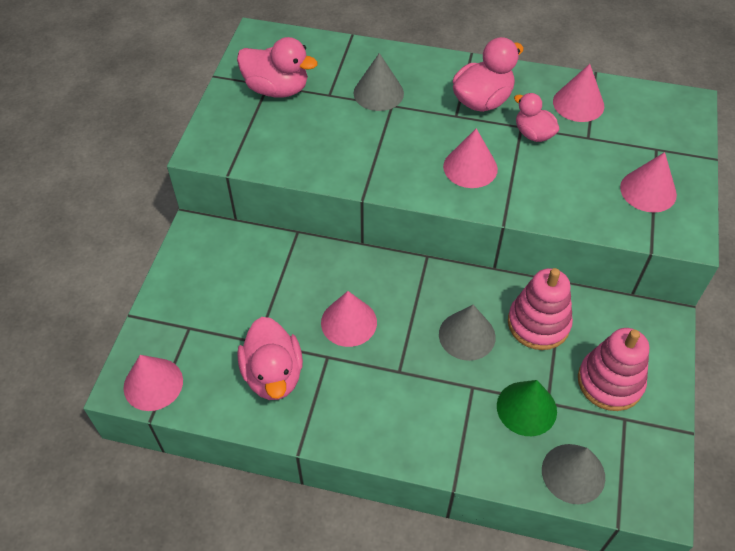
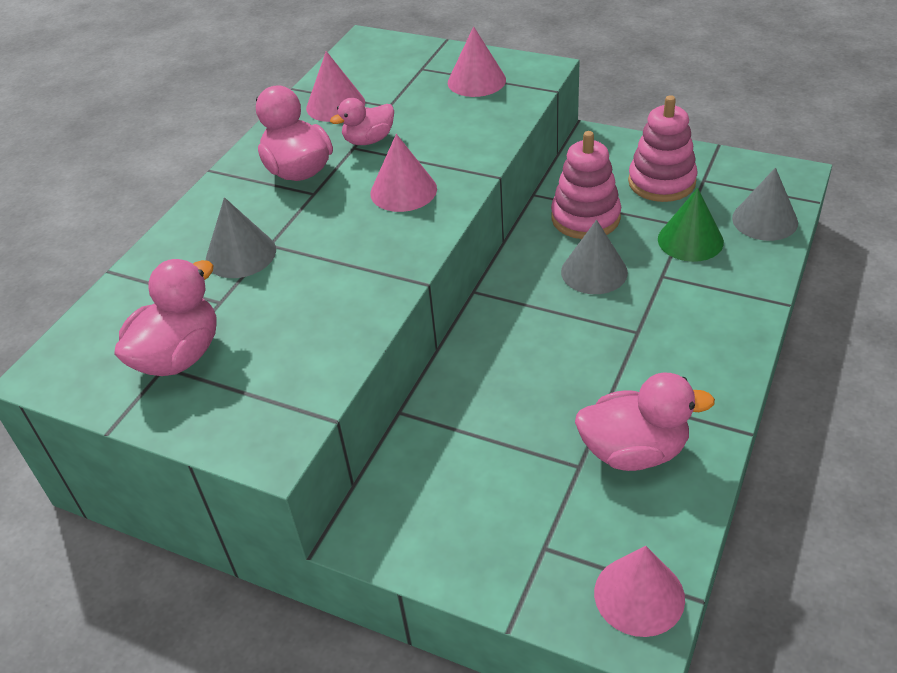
camera: 75 degrees left, 10 degrees down
pink cone [321,291,377,347] -> none

